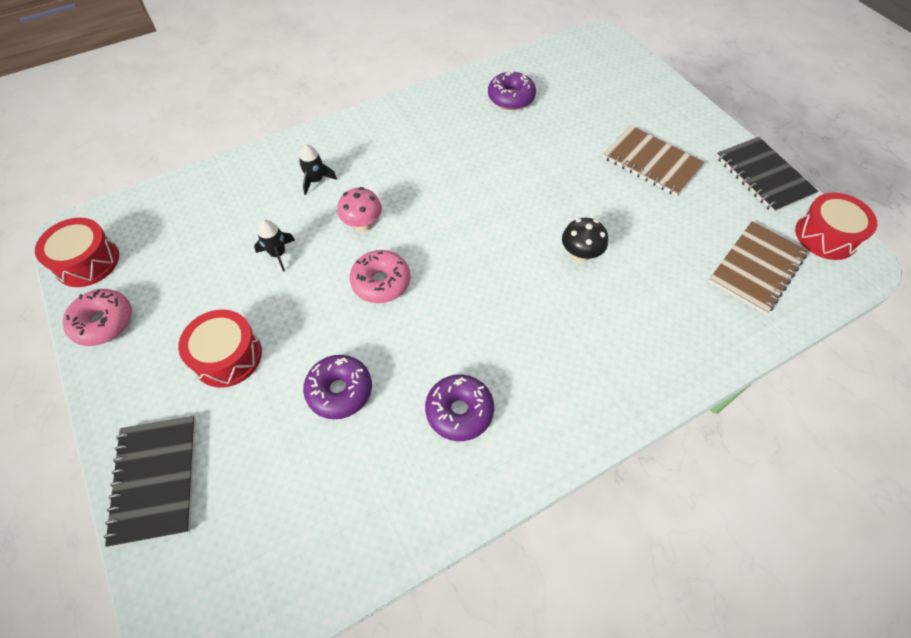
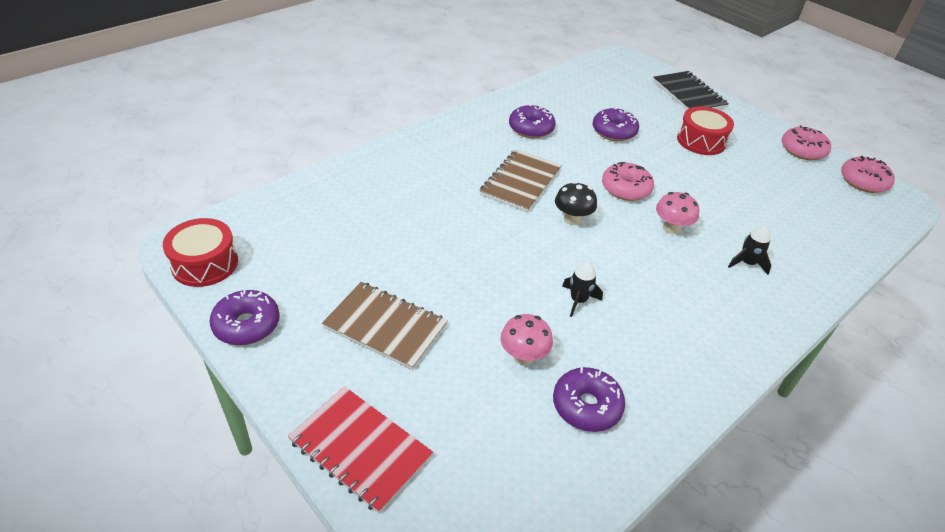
camera: 165 degrees right, 15 degrees down
red drum [35,218,119,287] -> pink donut [841,156,895,193]
black rocket [254,220,295,272] -> black rocket moved to [562,262,603,317]
black mushroom [562,218,608,262] -> black mushroom moved to [555,181,597,225]
brown notebook [708,221,808,314] -> brown notebook moved to [479,149,562,213]
black notebook [716,137,819,213] -> purple donut [210,289,280,345]
none -> red notebook [288,386,433,514]
none -> pink mushroom [500,314,553,365]

